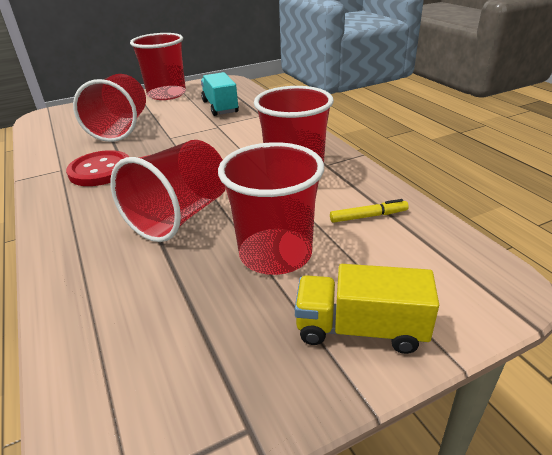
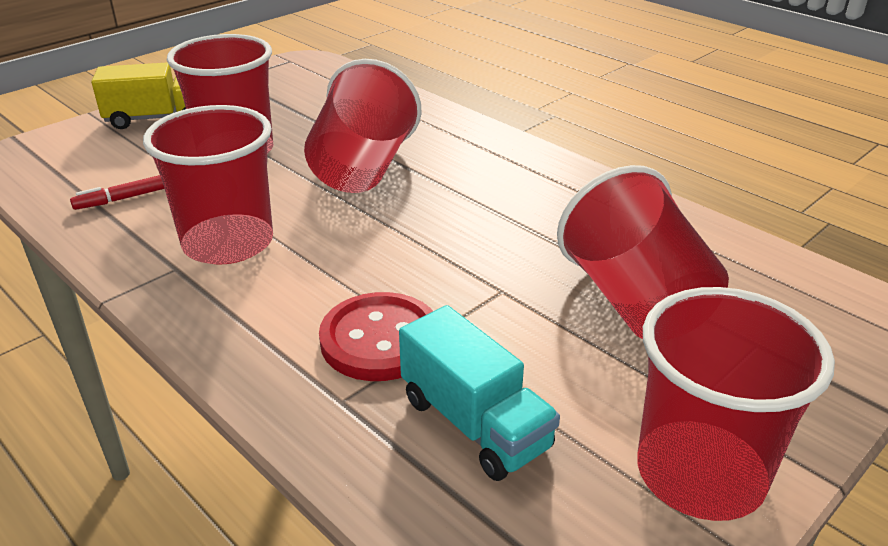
camera: 160 degrees right, 0 degrees up
red button [66,150,129,186] -> red button moved to [319,292,433,381]
yellow marker [330,199,409,223] -> red marker [70,175,164,210]

